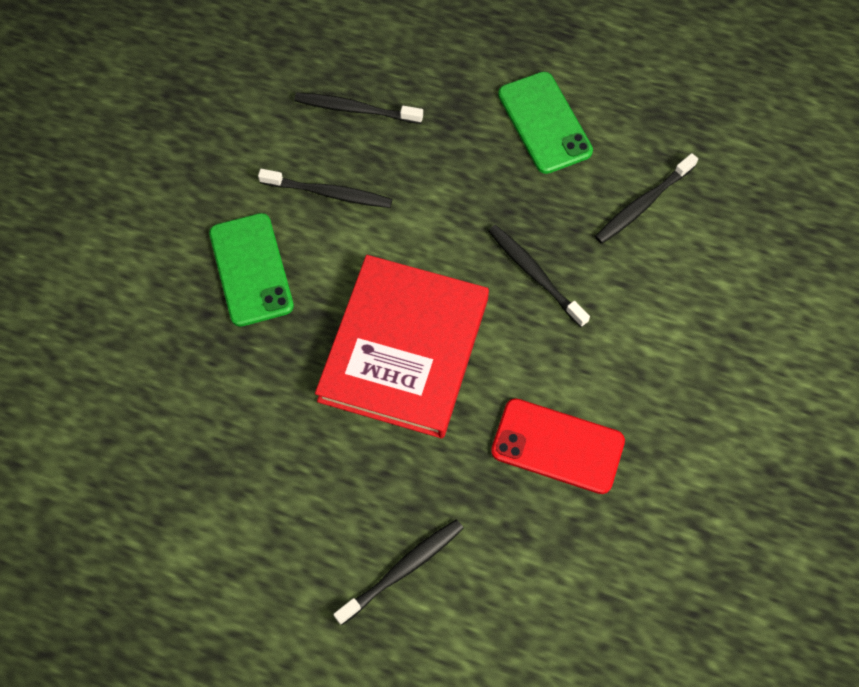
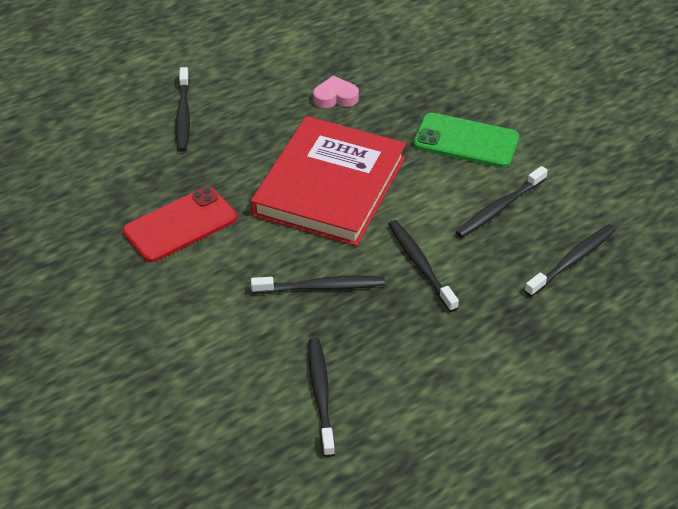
camera: 125 degrees right, 20 degrees down
red book [315,255,489,439] -> red book turned 60 degrees clockwise [251,116,406,246]
green phone [498,72,593,174] -> none
none -> pink heart [313,76,359,108]
none -> black toothbrush [388,220,459,312]

